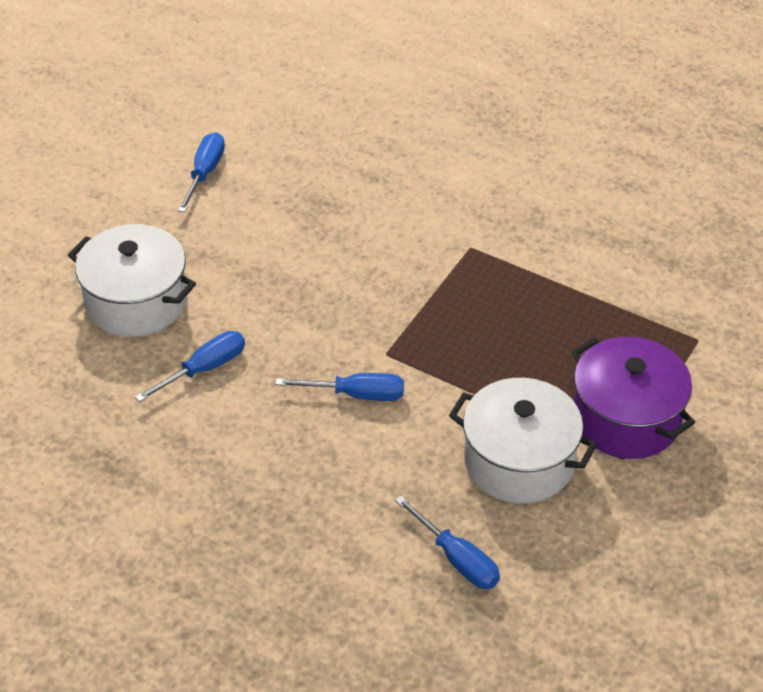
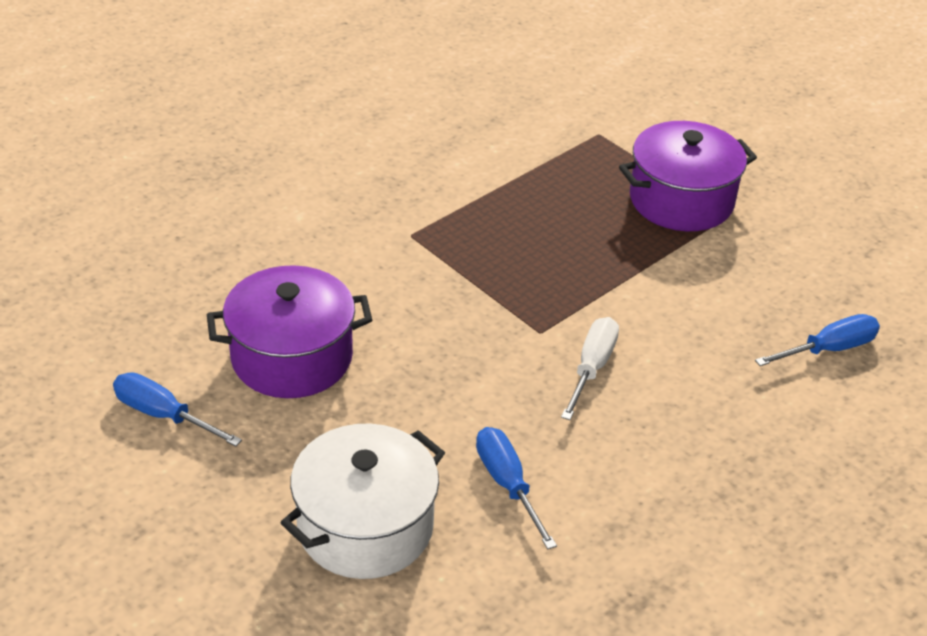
camera: 75 degrees left, 5 degrees down
blue screwdriver [275,373,404,401] -> white screwdriver [561,317,619,420]
white pot [449,378,597,503] -> none
none -> purple pot [207,265,372,398]

